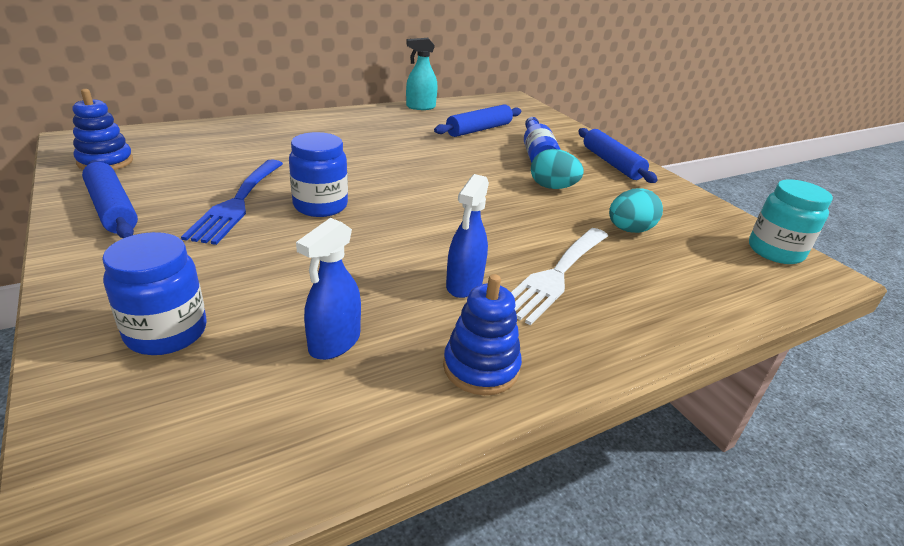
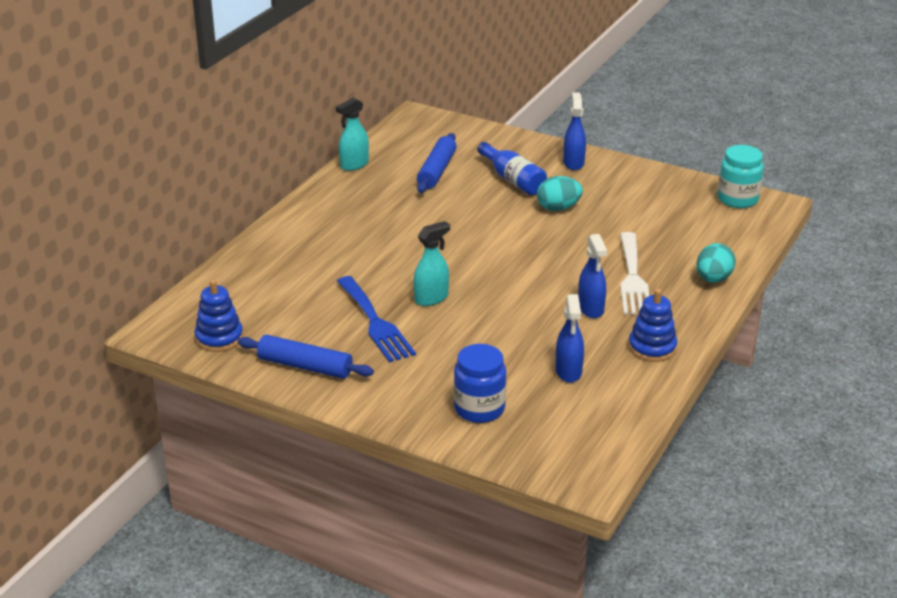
camera: 30 degrees left, 0 degrees up
blue jar [289,132,348,217] -> turquoise spray bottle [414,221,450,306]
blue rolling pin [578,128,658,183] -> blue spray bottle [563,92,586,170]
turquoise egg [609,188,663,233] -> turquoise egg moved to [696,243,736,283]

